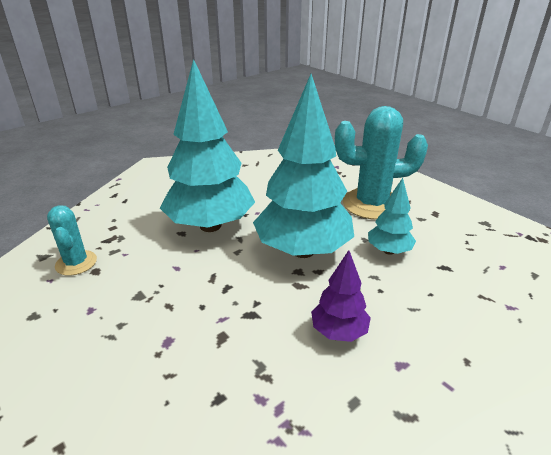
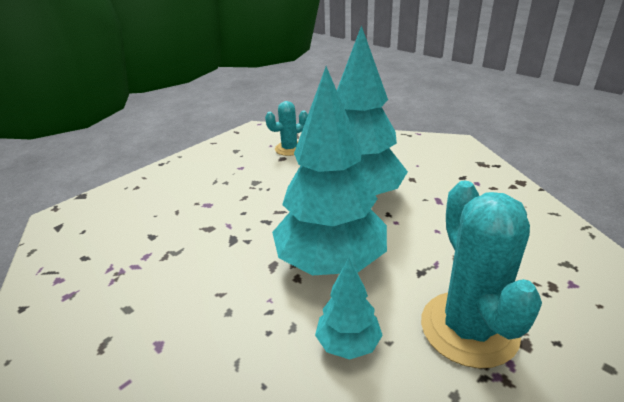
camera: 85 degrees right, 0 degrees up
purple tree [311,250,371,342] -> none

